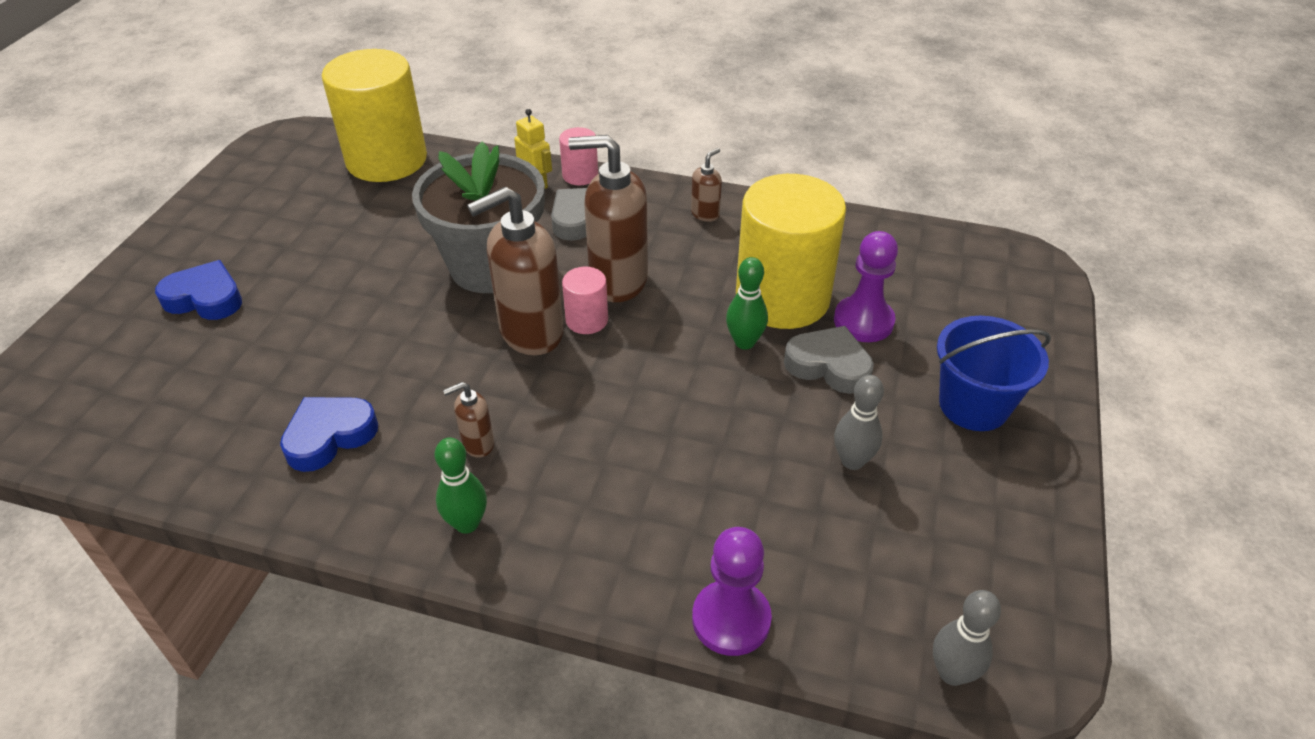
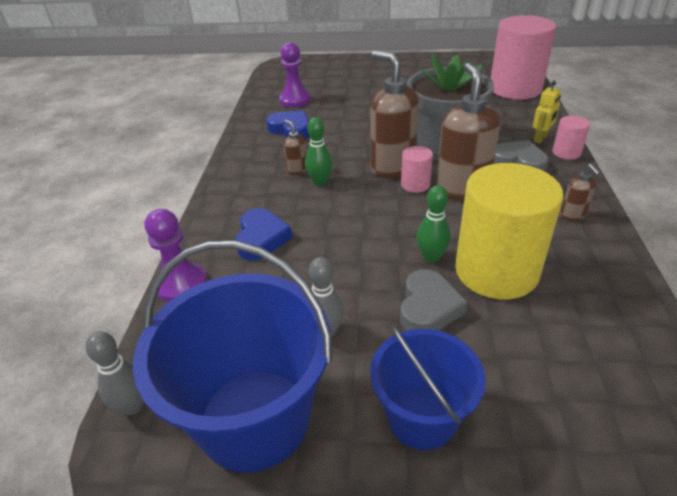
camera: 80 degrees right, 5 degrees down
blue heart [155,260,242,320] -> blue heart moved to [235,208,292,261]
yellow cylinder [322,49,427,182] -> pink cylinder [491,15,556,100]
green bowling pin [434,437,487,534] -> green bowling pin moved to [305,117,332,186]
brown soap dispenser [691,148,722,222] -> brown soap dispenser turned 45 degrees clockwise [560,164,600,221]
purple pawn [834,231,898,342] -> purple pawn moved to [279,42,311,107]
none -> blue bucket [133,240,333,473]

